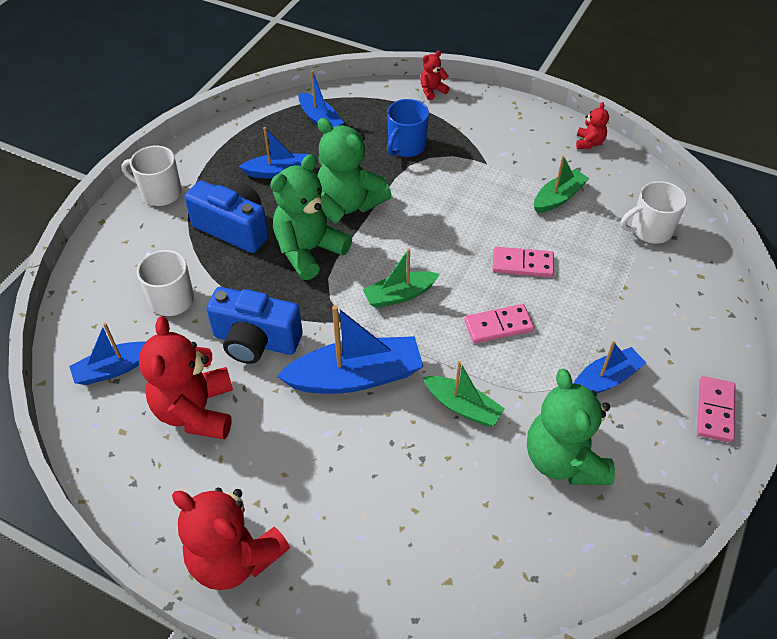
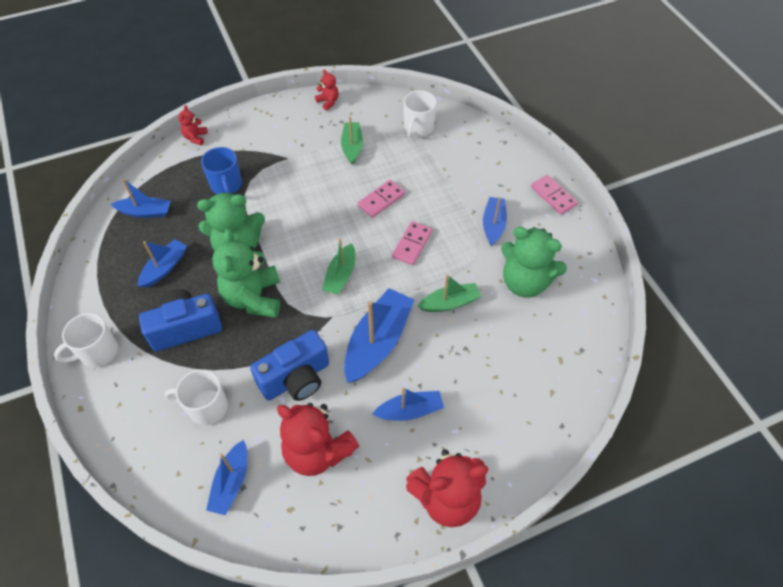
camera: 50 degrees left, 5 degrees up
none -> blue boat [372,387,444,421]

